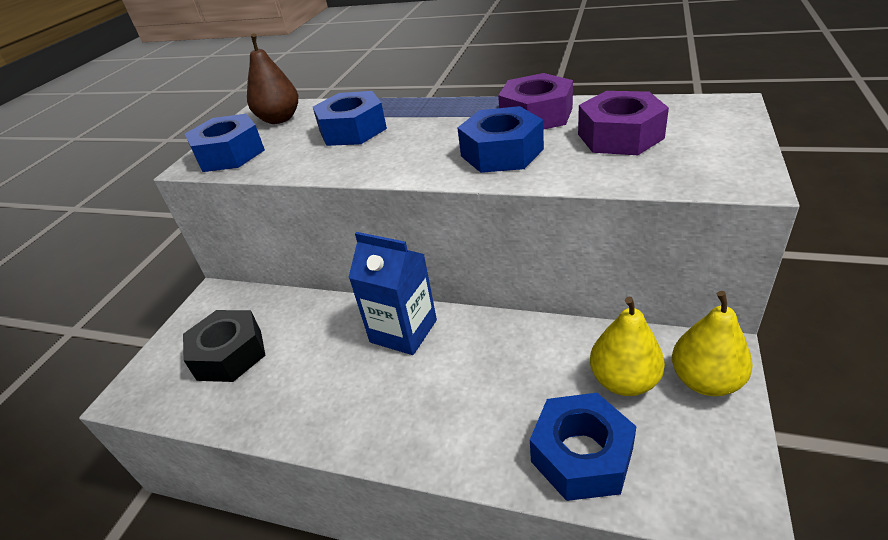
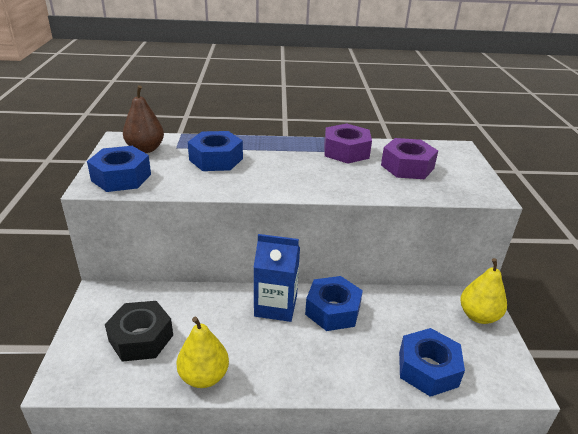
camera: 25 degrees left, 5 degrees down
blue nut [457,106,544,173] -> blue nut moved to [305,276,363,331]
yellow pear [590,296,665,396] -> yellow pear moved to [176,317,229,388]

